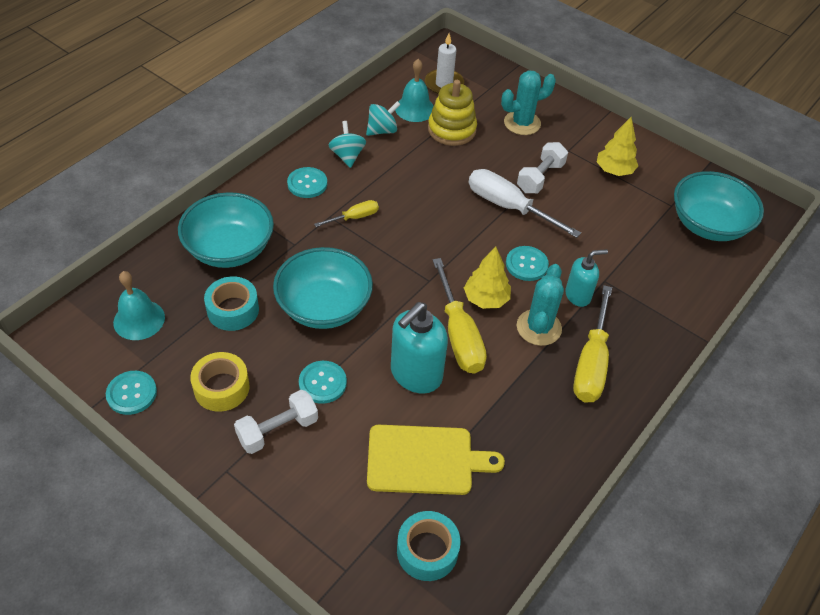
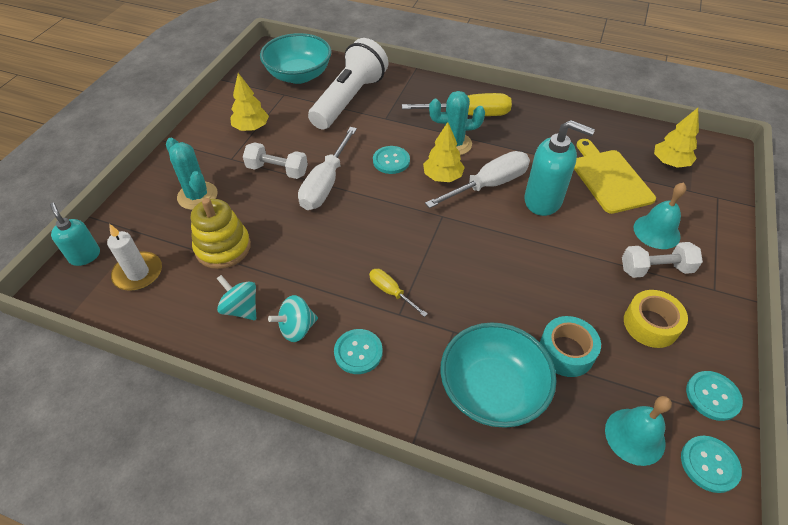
camera: 105 degrees left, 0 degrees up
white dumbbell [234,390,318,454] -> white dumbbell turned 45 degrees counterclockwise [622,242,703,278]
turquoise bowl [273,247,373,329] -> none
turquoise button [299,361,347,404] -> turquoise button moved to [681,436,742,493]
turquoise bell [395,59,434,122] -> turquoise bell moved to [634,183,687,249]
turquoise tape [397,511,461,581] -> yellow tree [654,108,699,168]
yellow screwdriver [433,258,487,374] -> white screwdriver [425,151,530,208]
turquoise soap dispenser [565,249,608,307] -> turquoise soap dispenser moved to [50,203,100,266]
none -> white flashlight [308,38,388,130]

